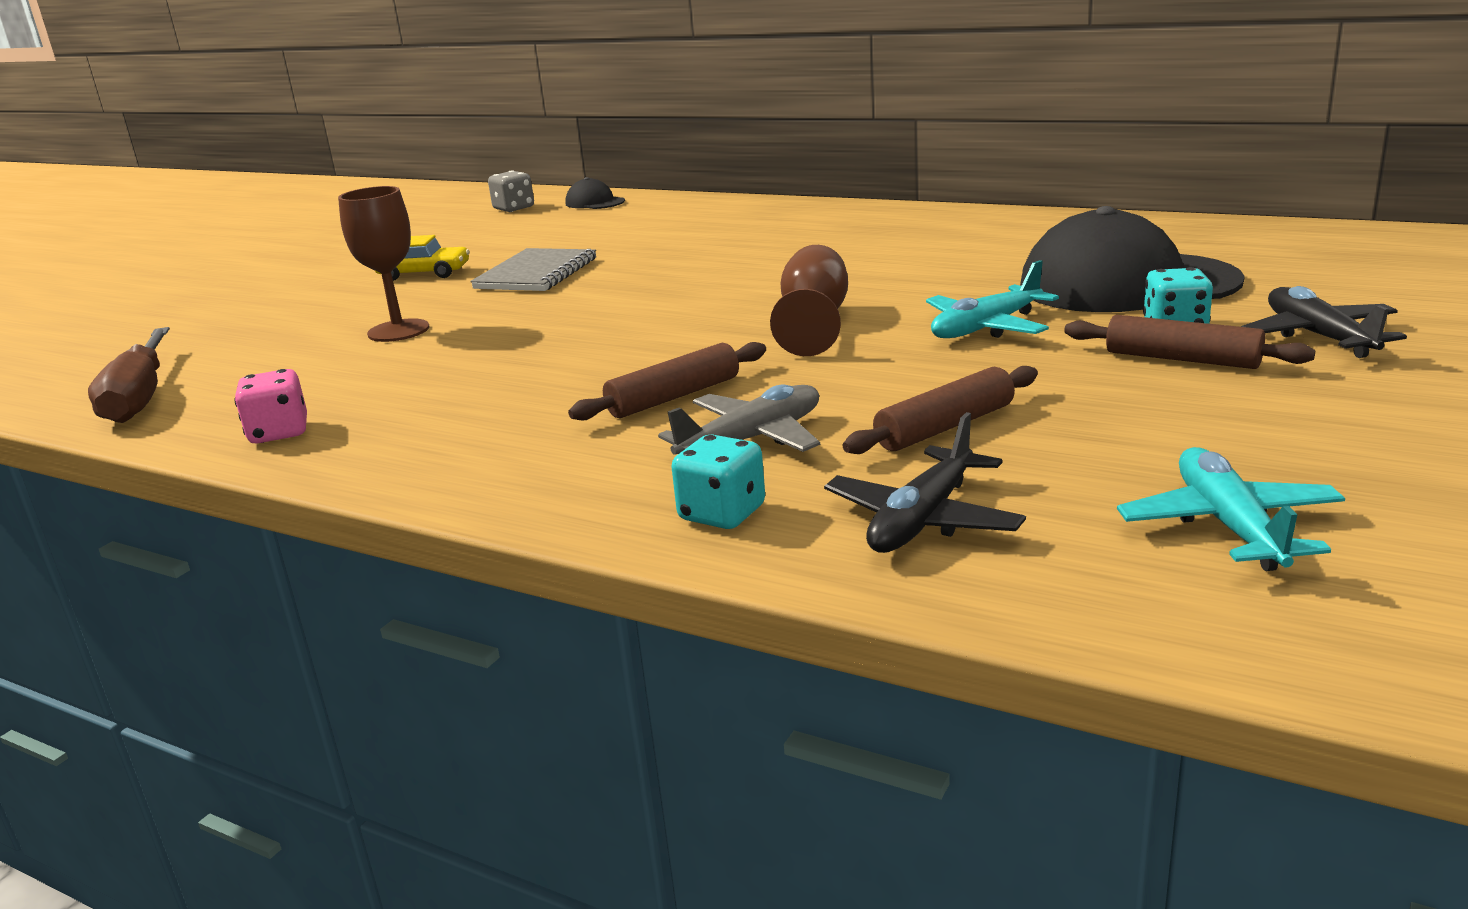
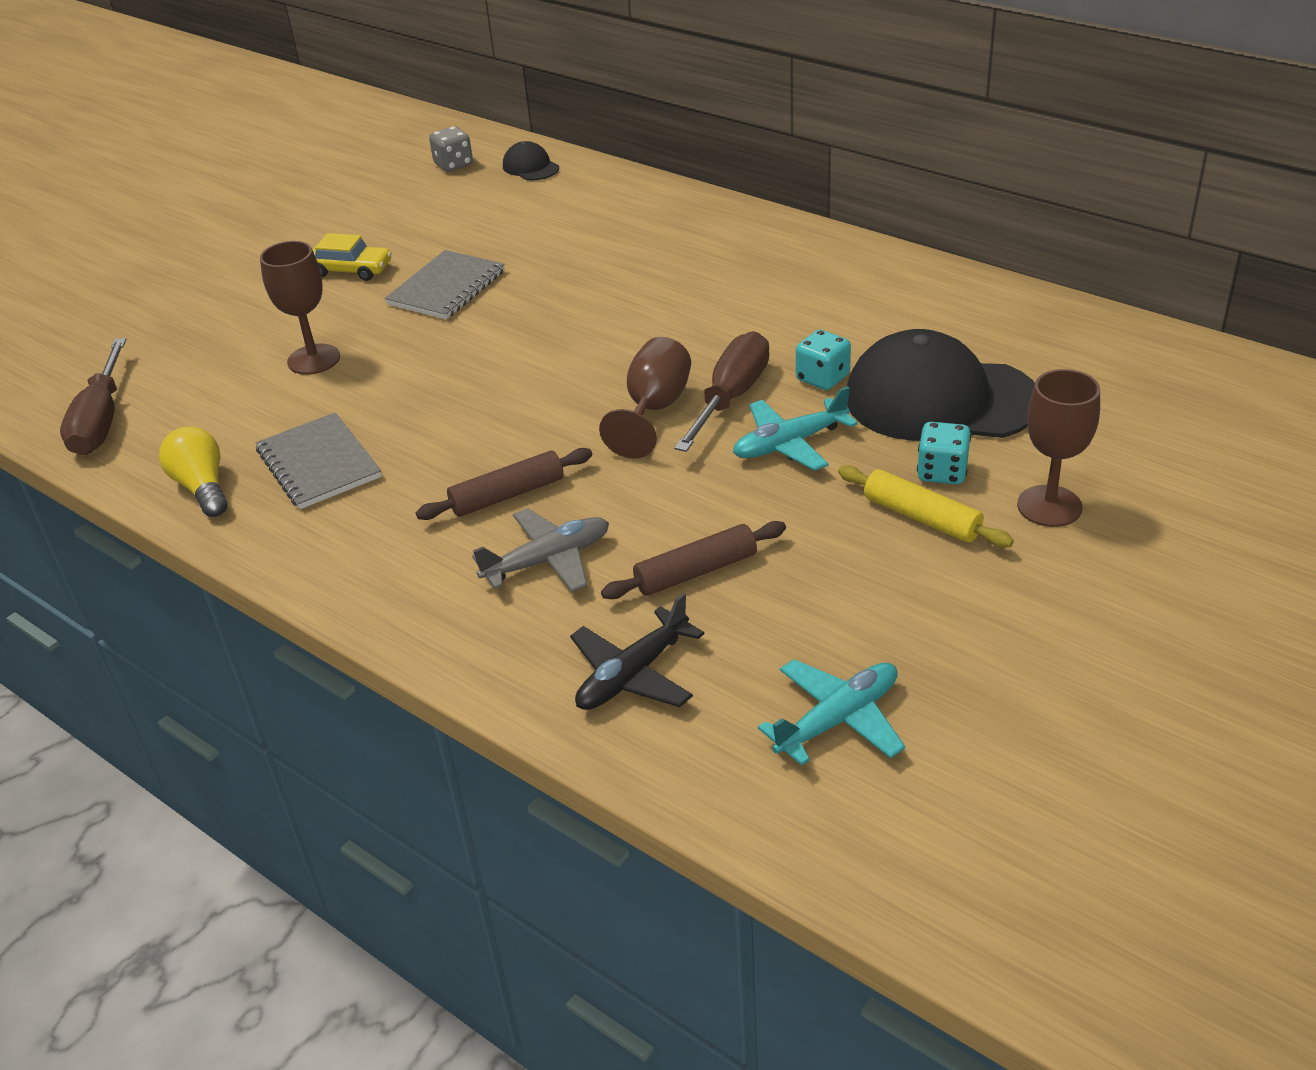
camera: 10 degrees right, 15 degrees up
pink dice [234,369,307,443] -> yellow light bulb [159,426,228,517]
turquoise dice [671,434,765,529] -> turquoise dice moved to [796,330,851,390]
brown rolling pin [1064,315,1315,369] -> yellow rolling pin [838,465,1014,548]
turquoise plane [1117,447,1345,571] -> turquoise plane turned 45 degrees clockwise [758,659,905,766]
black plane [1241,286,1407,358] -> brown goblet [1017,369,1100,527]
none -> grey notebook [256,413,382,509]
none -> brown screwdriver [674,331,769,452]

